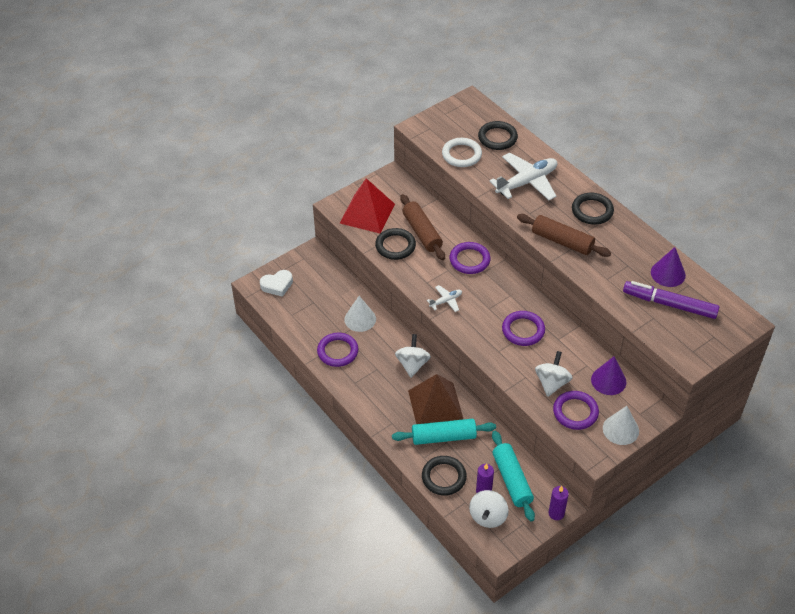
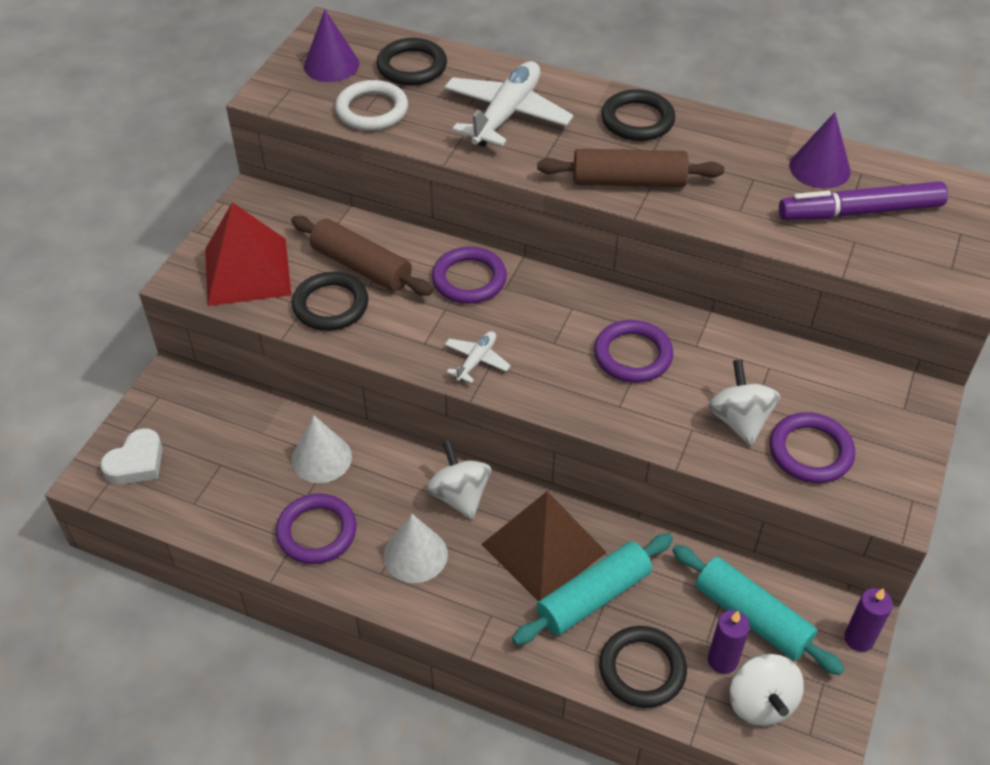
camera: 30 degrees left, 0 degrees up
purple cone [591,356,626,395] -> purple cone moved to [304,9,359,82]
white cone [603,406,639,445] -> white cone moved to [384,514,448,583]

